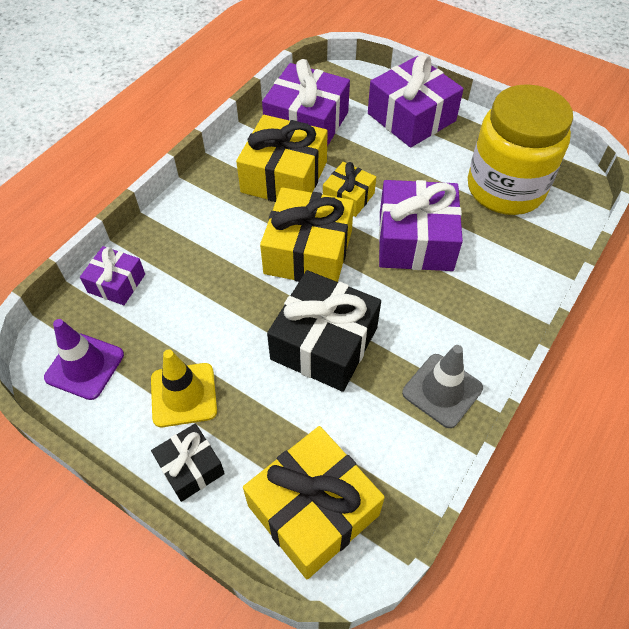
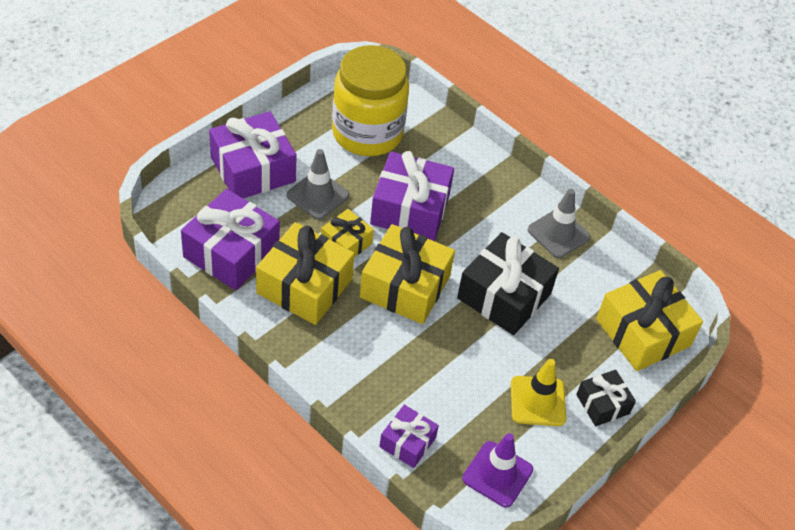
camera: 85 degrees left, 5 degrees down
none -> grey traffic cone [287,149,349,220]

